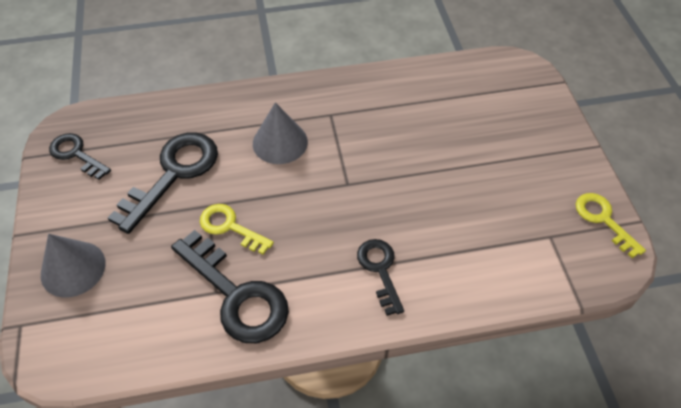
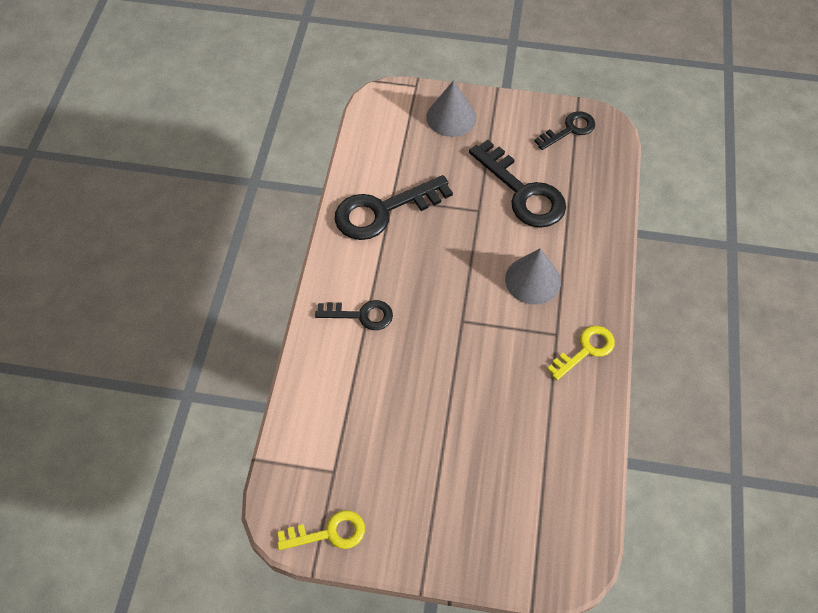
camera: 110 degrees right, 5 degrees up
yellow key [200,204,274,255] -> yellow key moved to [547,326,615,380]

